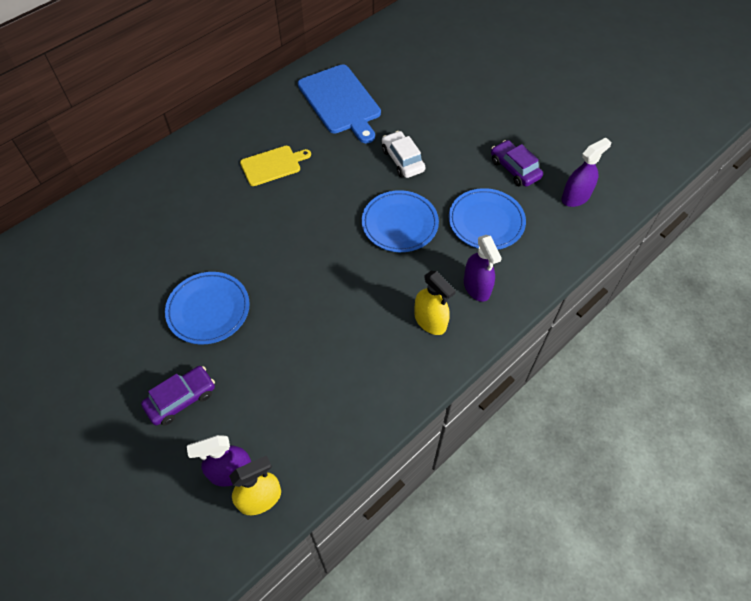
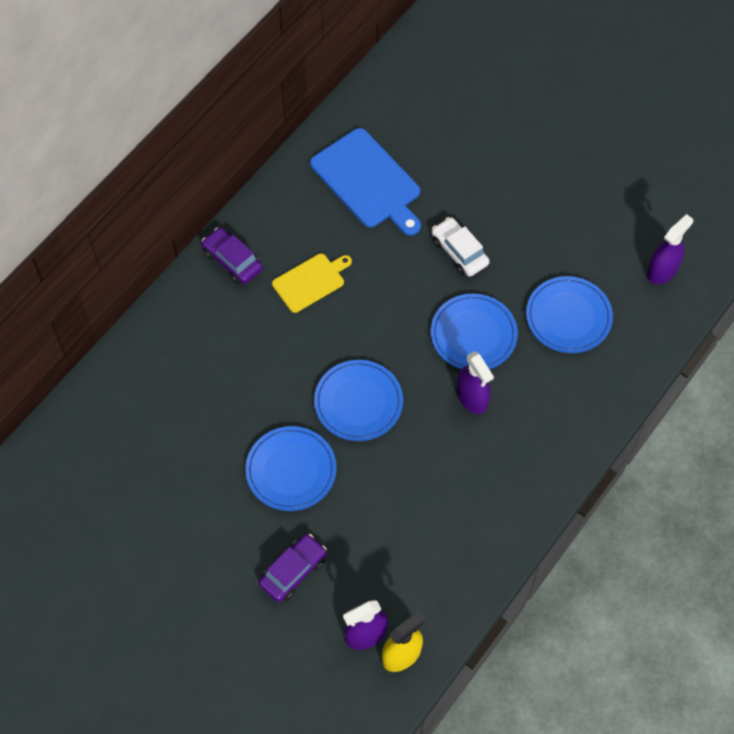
camera: 10 degrees left, 5 degrees up
yellow spray bottle [414,271,456,335] -> none
purple spray bottle [464,235,502,302] -> purple spray bottle moved to [457,351,494,414]
purple car [491,140,543,187] -> purple car moved to [202,227,263,284]
none -> blue plate [314,360,403,441]

